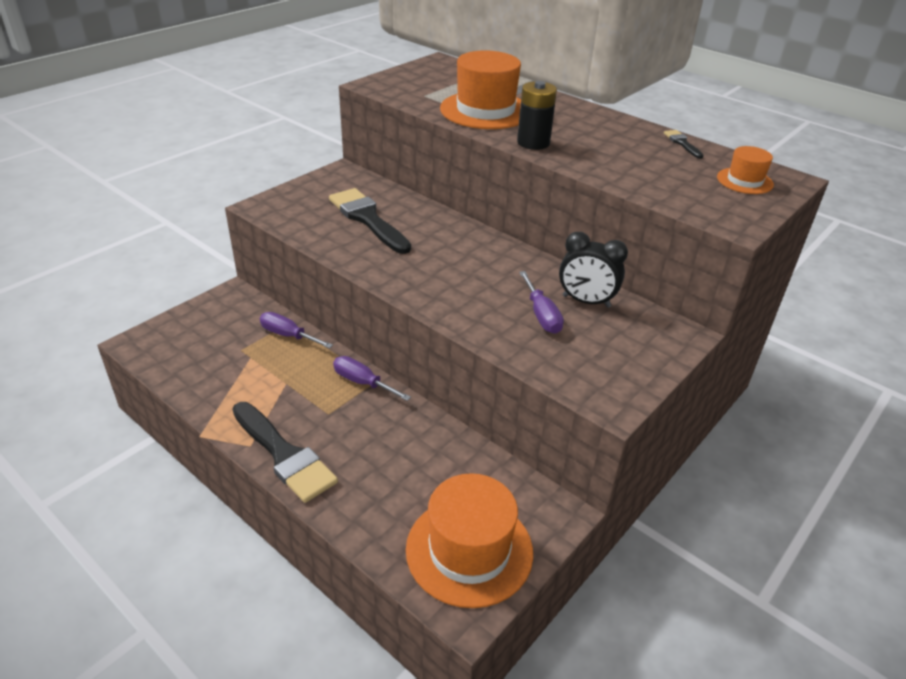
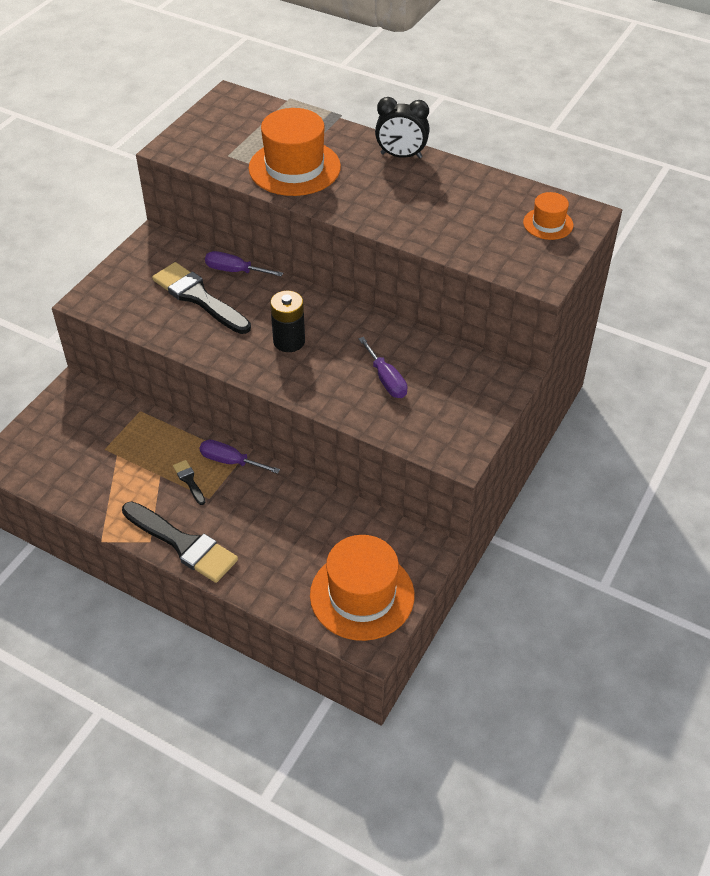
camera: 10 degrees left, 10 degrees up
purple screwdriver [260,312,333,348] -> purple screwdriver moved to [205,251,283,277]
black battery [517,81,557,150] -> black battery moved to [270,291,305,352]
black clock [559,232,628,308] -> black clock moved to [375,97,430,158]
black brush [664,130,704,159] -> black brush moved to [173,460,205,505]

